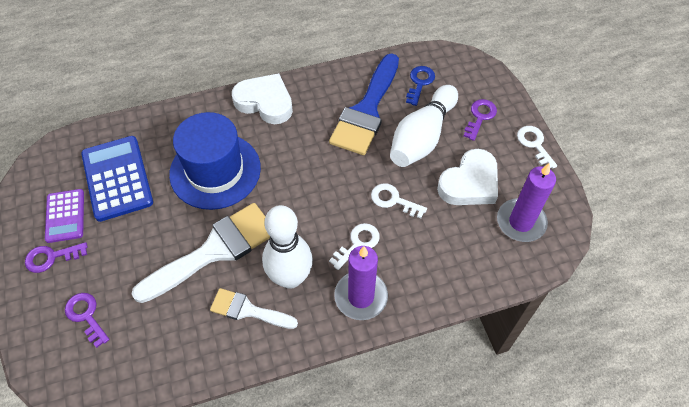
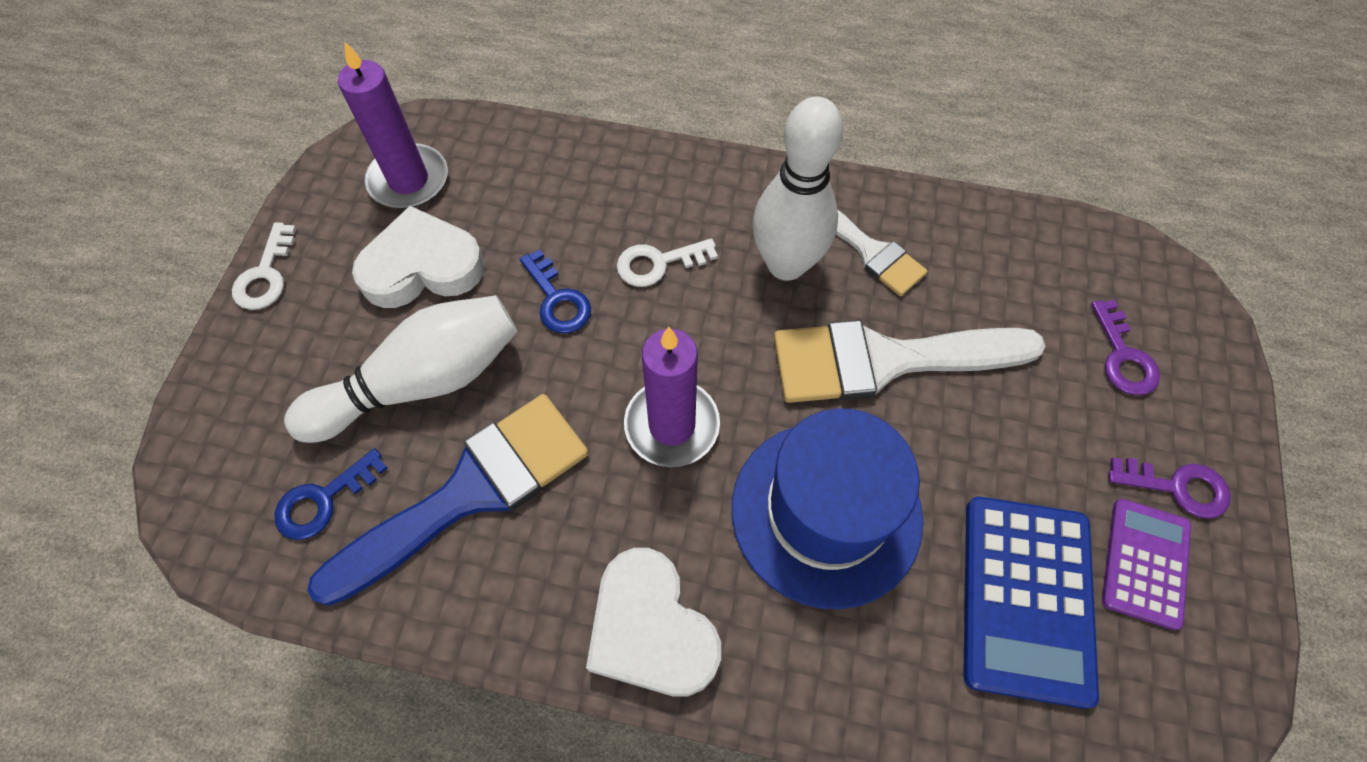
camera: 150 degrees left, 5 degrees up
purple candle [334,246,388,320] -> purple candle moved to [624,327,720,467]
white key [371,183,427,218] -> blue key [520,249,591,334]
purple key [464,99,497,141] -> none

